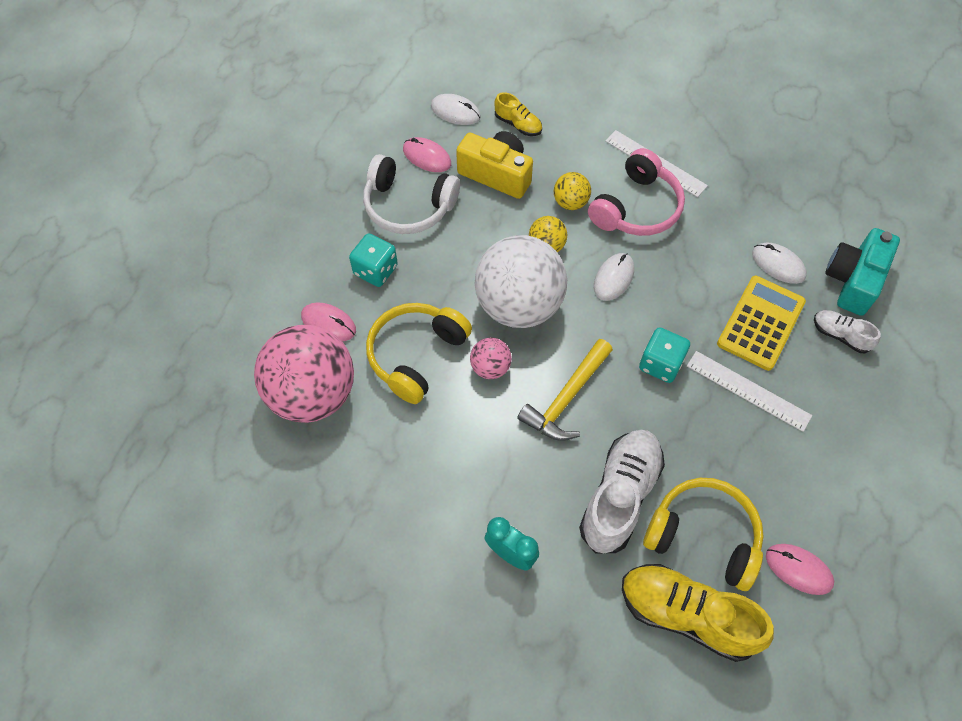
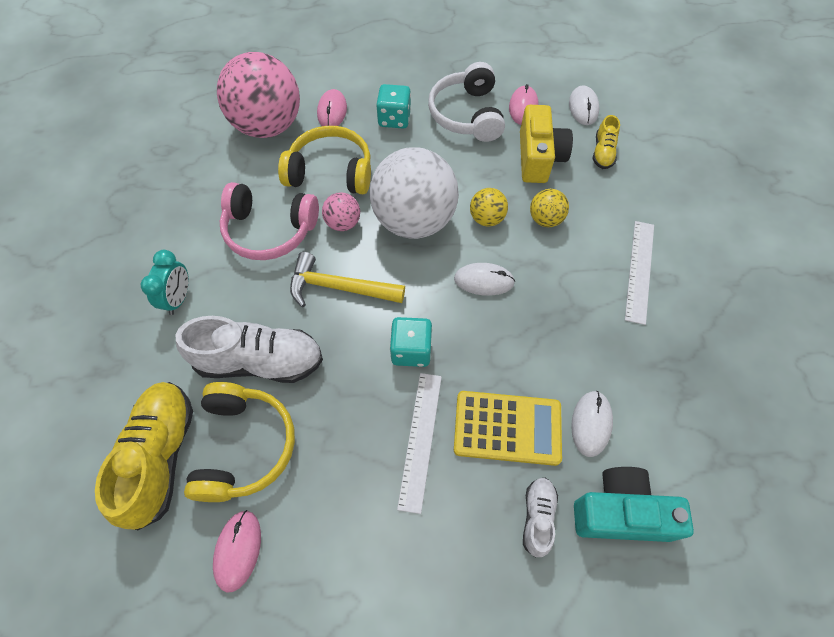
camera: 65 degrees right, 0 degrees up
pink headphones [588,148,685,236] -> pink headphones moved to [220,182,319,260]

